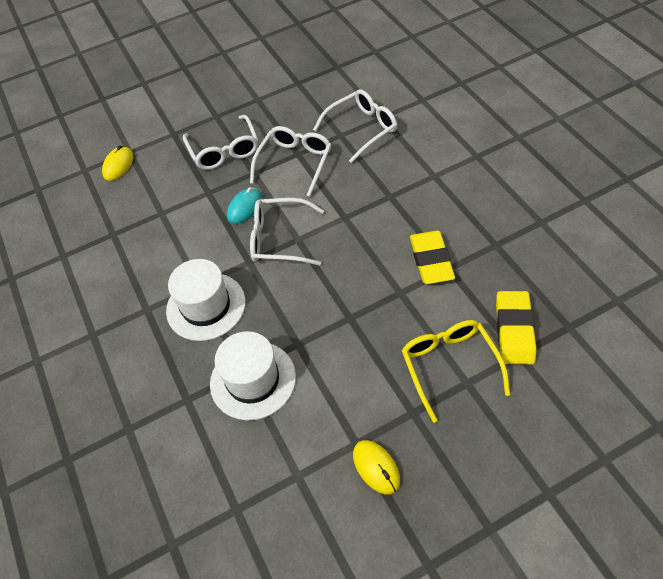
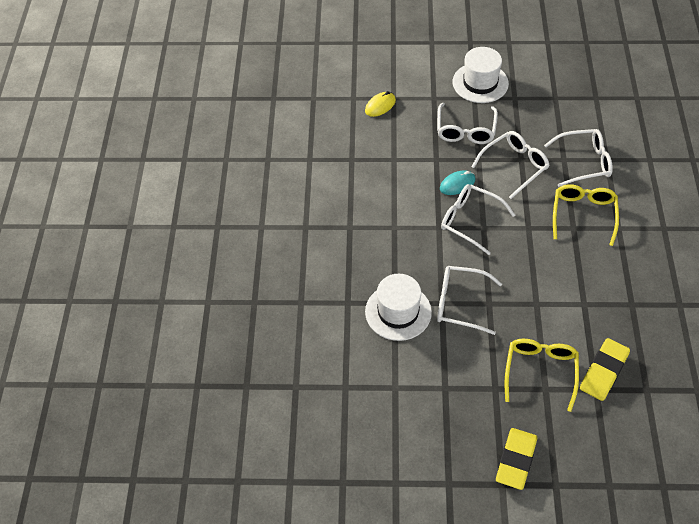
camera: 25 degrees right, 0 degrees up
white hat [166,259,246,341] -> white hat moved to [453,47,509,103]
yellow mouse [353,440,400,495] -> none
yellow eraser [410,231,455,284] -> yellow eraser moved to [496,428,537,490]
none -> white glasses [437,266,502,335]
none -> yellow glasses [553,184,619,246]

